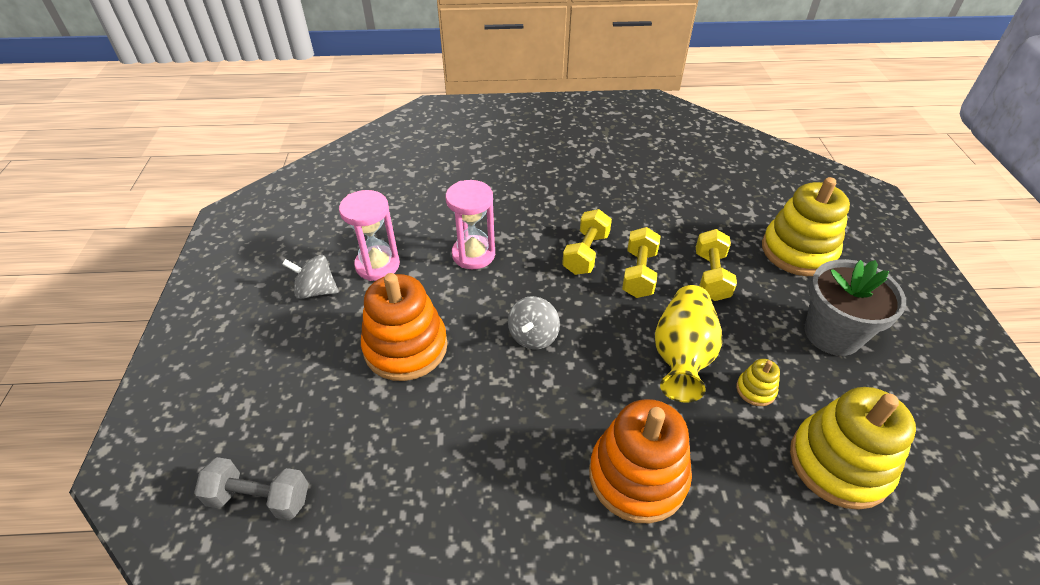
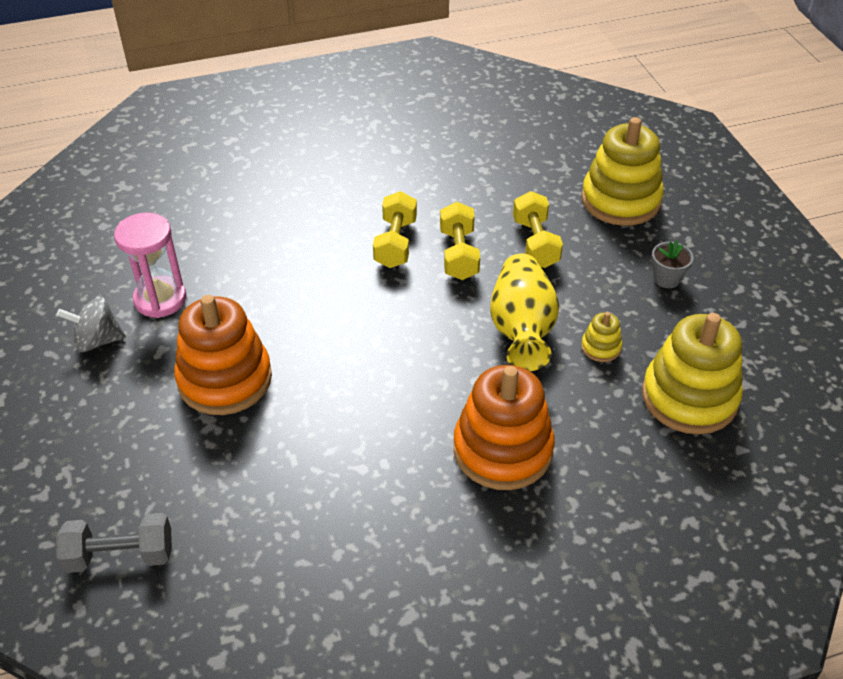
camera: 15 degrees left, 0 degrees up
pink hourglass [446,180,495,269] -> none
grey spinning top [508,296,560,350] -> none
grey flower pot [805,259,906,356] -> grey flower pot [652,241,694,288], size x0.47

